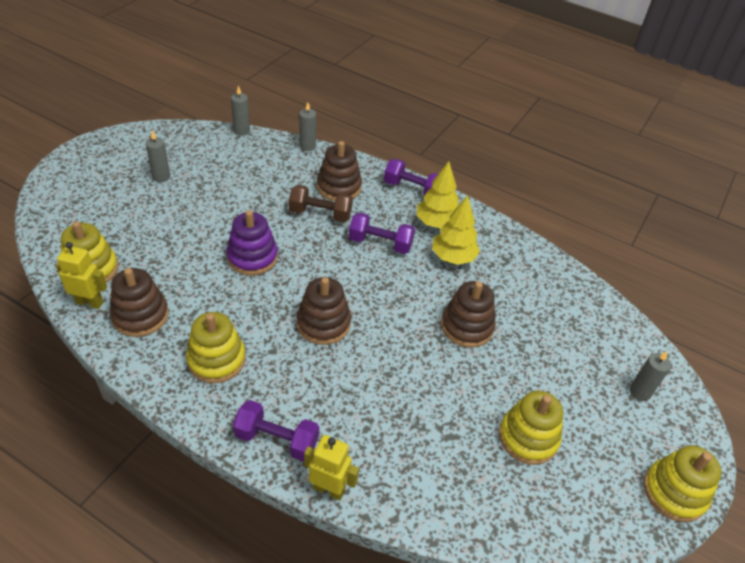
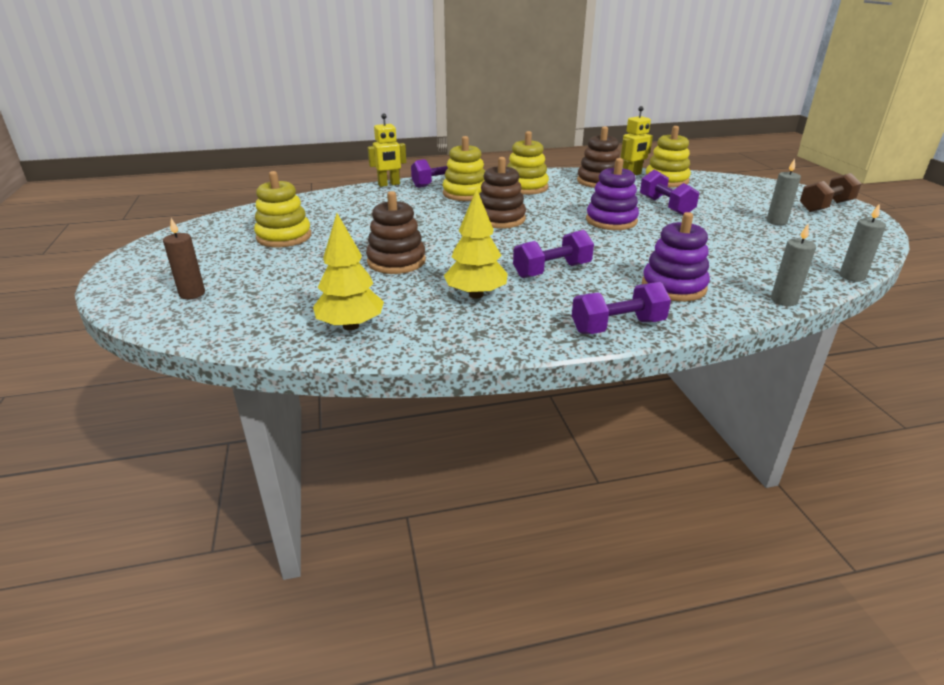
camera: 140 degrees right, 15 degrees down
brown dumbbell [289,185,353,222] -> brown dumbbell moved to [800,173,861,212]
brown stacking toy [317,141,362,201] -> purple stacking toy [642,212,710,302]
yellow tree [417,161,459,229] -> yellow tree moved to [313,213,384,331]
grey candle [630,351,671,401] -> brown candle [163,218,205,299]
yellow stacking toy [644,445,722,522] -> yellow stacking toy moved to [443,136,485,201]
none -> purple dumbbell [640,170,699,215]

